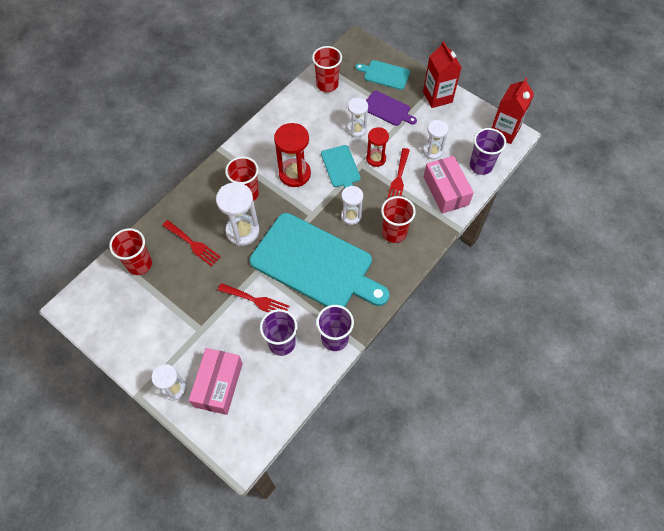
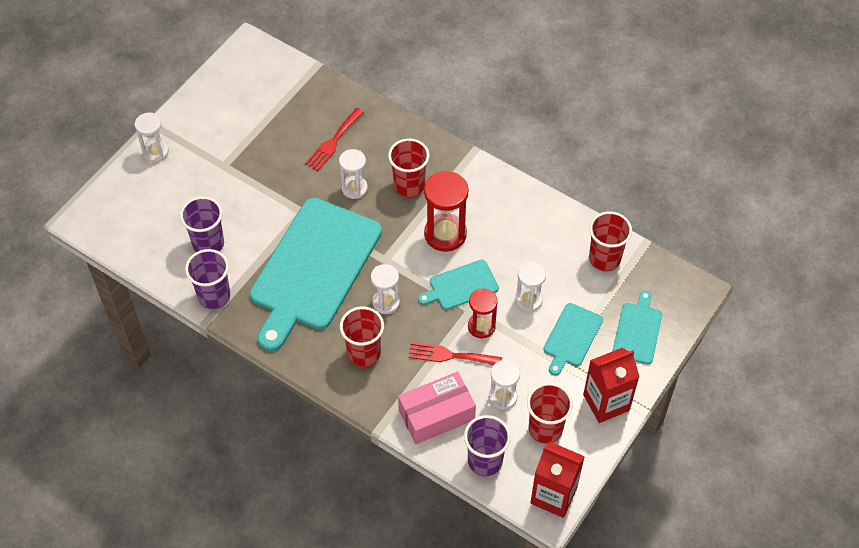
camera: 85 degrees right, 5 degrees down
red cup [109,228,152,275] -> red cup moved to [527,383,573,444]
pink box [189,348,243,415] -> none
white hourglass [216,182,259,246] -> white hourglass [339,149,368,199], size x0.63
red fork [218,283,289,312] -> none
purple cutting board [366,91,417,126] -> turquoise cutting board [543,303,603,376]

